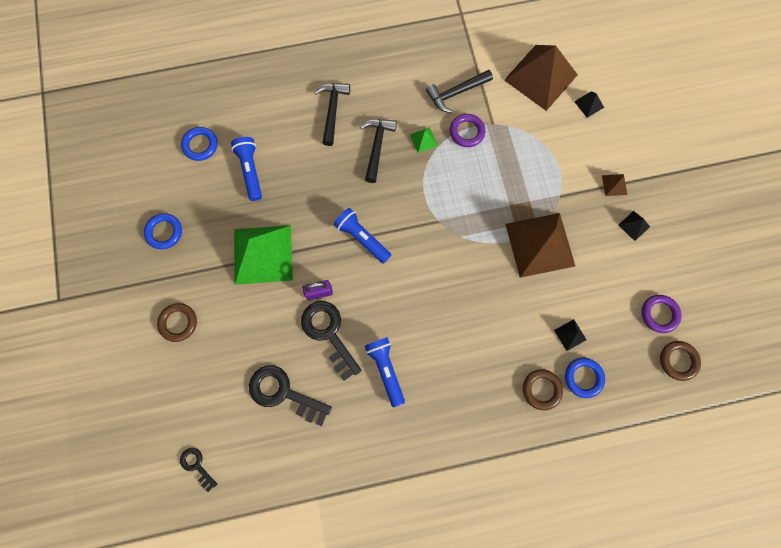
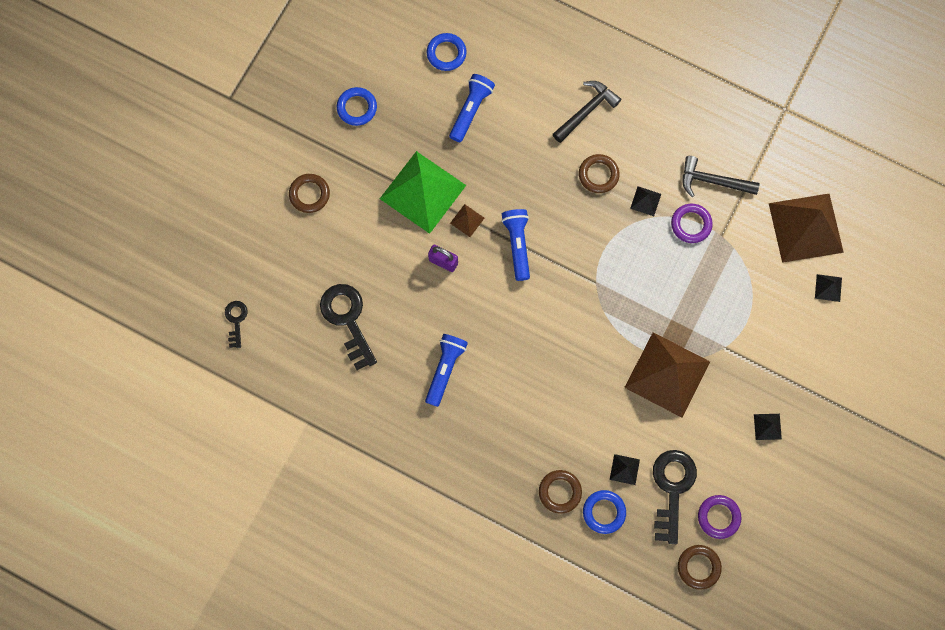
camera: 40 degrees right, 0 degrees up
black key [301,301,362,381] -> black key moved to [653,450,697,544]
black hammer [360,119,397,183] -> brown ring [579,154,619,193]
green pyramid [410,127,438,153] -> black pyramid [630,186,661,216]
brown pyramid [602,174,628,196] -> brown pyramid moved to [450,204,484,237]

